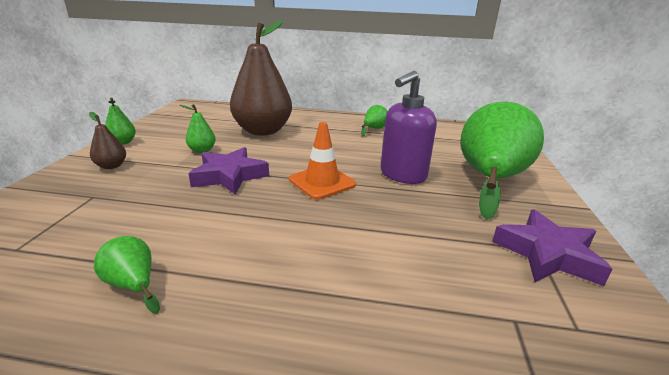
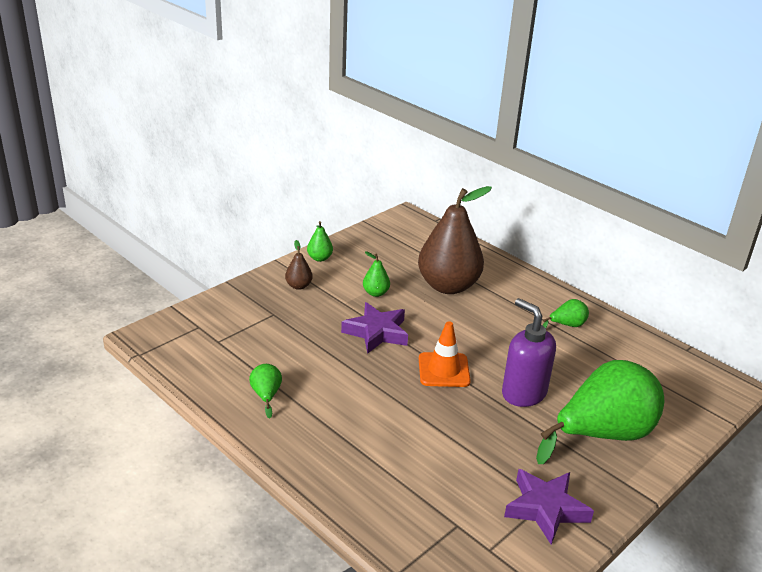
camera: 35 degrees right, 5 degrees up
purple soap dispenser [381,71,437,184] -> purple soap dispenser turned 60 degrees clockwise [502,298,556,407]

